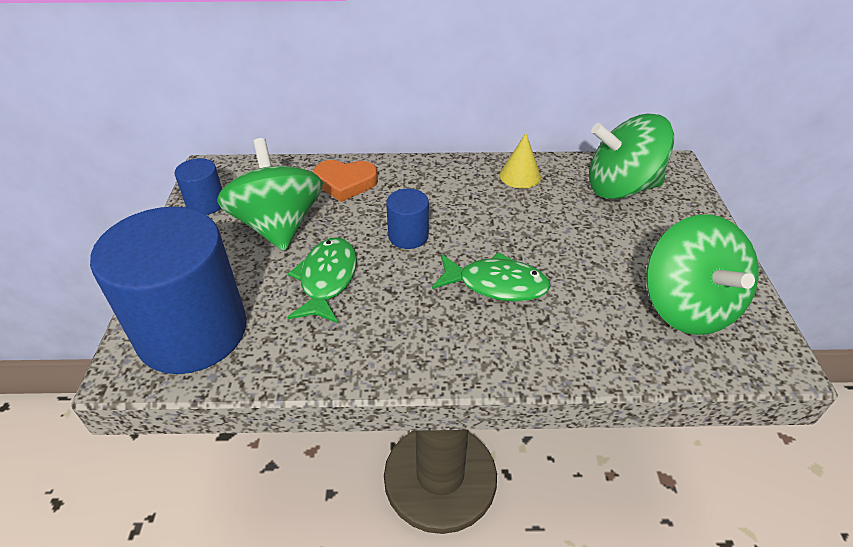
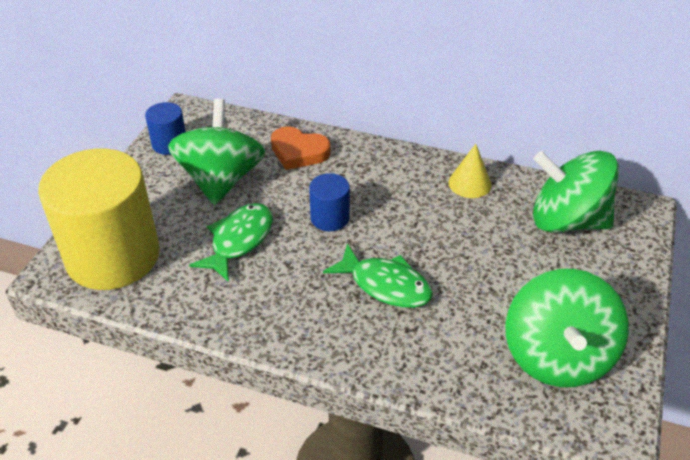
camera: 20 degrees right, 0 degrees up
blue cylinder [90,207,247,374] -> yellow cylinder [38,149,160,290]

